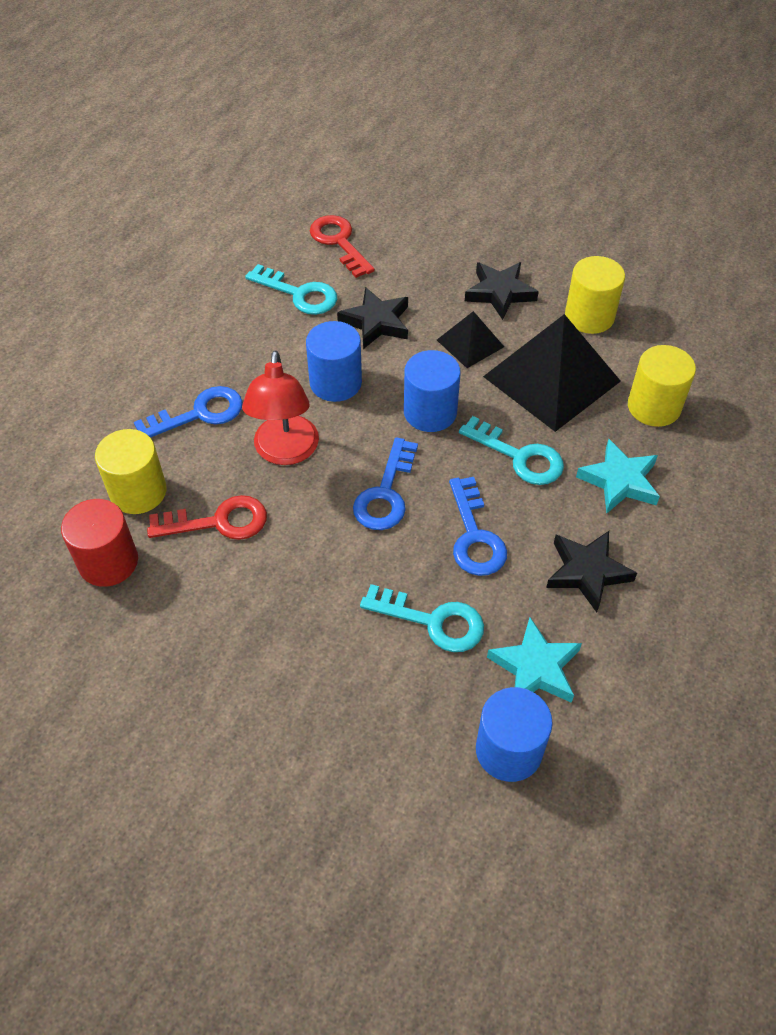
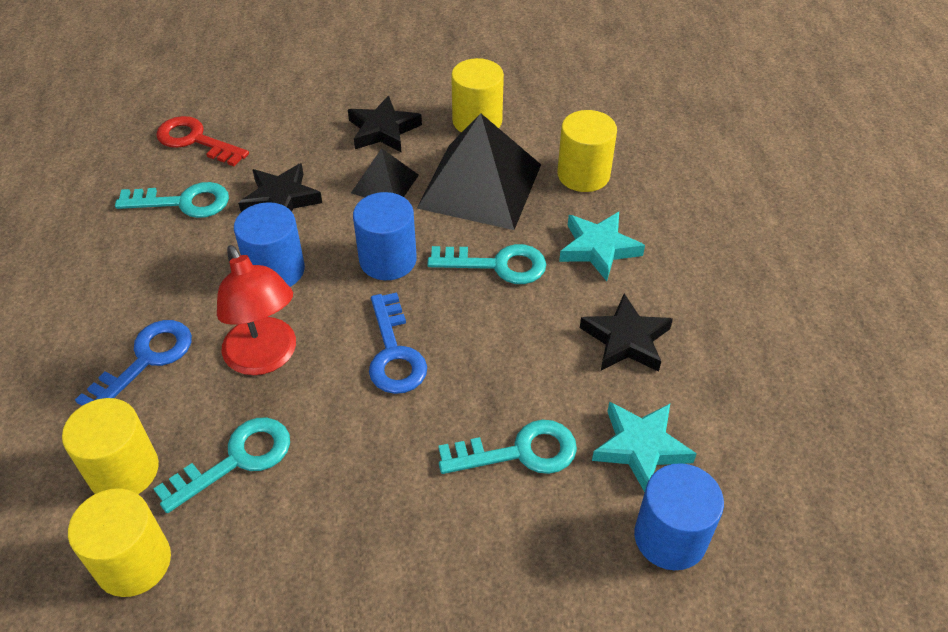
camera: 30 degrees left, 5 degrees down
red cylinder [61,499,138,587] -> yellow cylinder [68,488,171,597]
red key [147,495,267,540] -> turquoise key [153,418,290,513]
blue key [449,477,507,576] -> none

